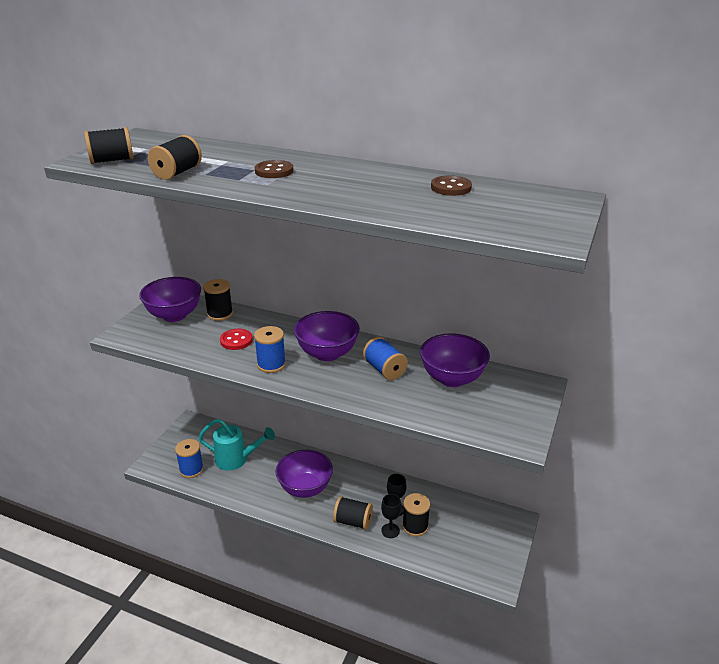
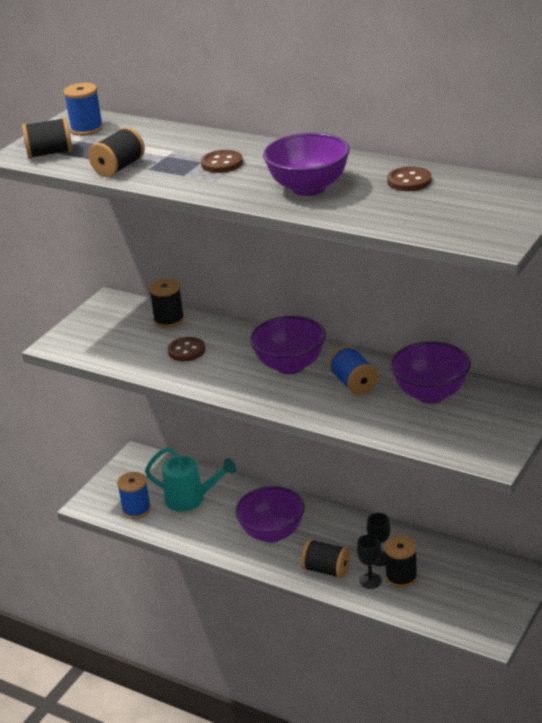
camera: 10 degrees right, 0 degrees up
purple bowl [139,277,201,322] -> purple bowl moved to [263,133,350,196]
red button [220,329,253,350] -> brown button [168,337,205,361]
blue spool [254,326,286,373] -> blue spool moved to [63,83,103,136]

